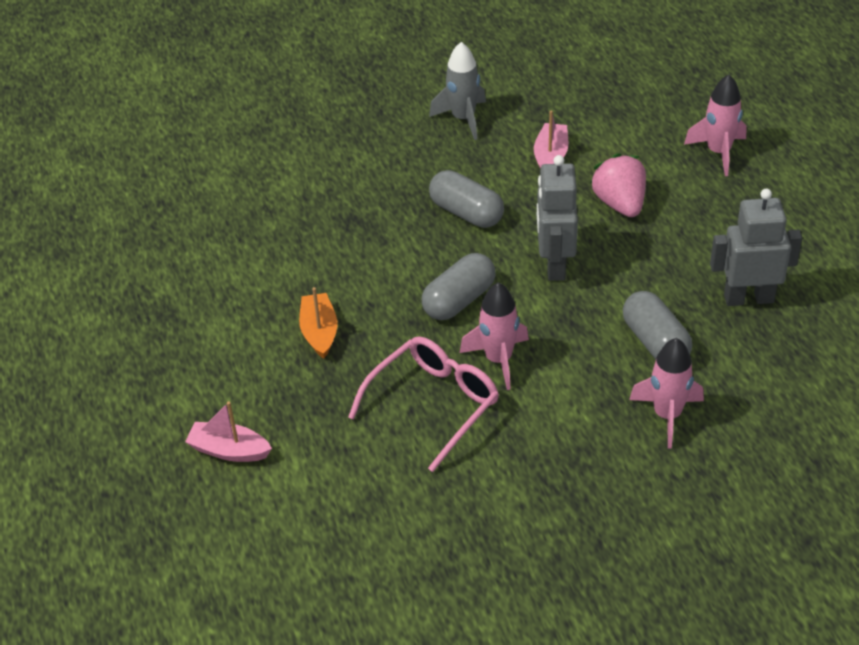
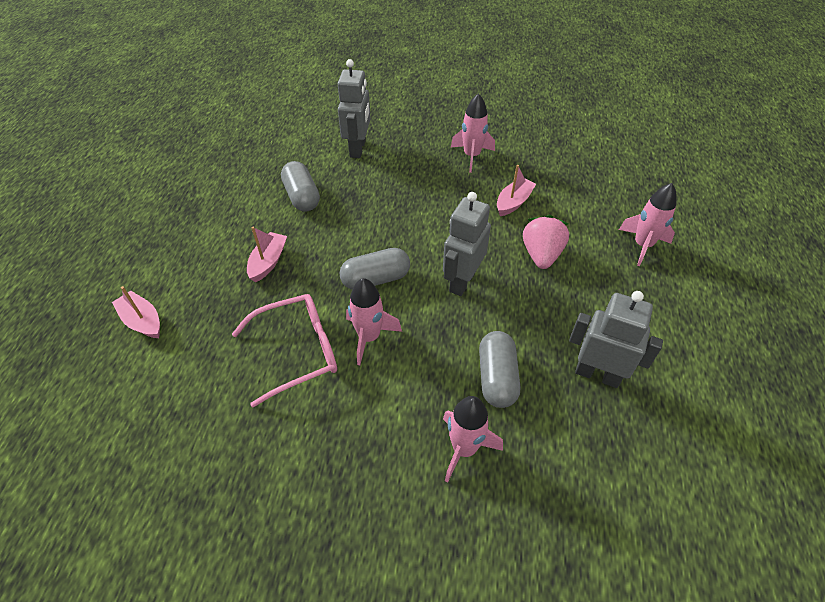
camera: 25 degrees right, 5 degrees up
orange boat [299,287,337,359] -> pink boat [247,227,287,282]
grey rocket [429,42,486,140] -> pink rocket [451,93,495,173]
grey capsule [429,170,504,228] -> grey capsule moved to [281,161,320,212]
none -> grey robot [338,59,371,158]

